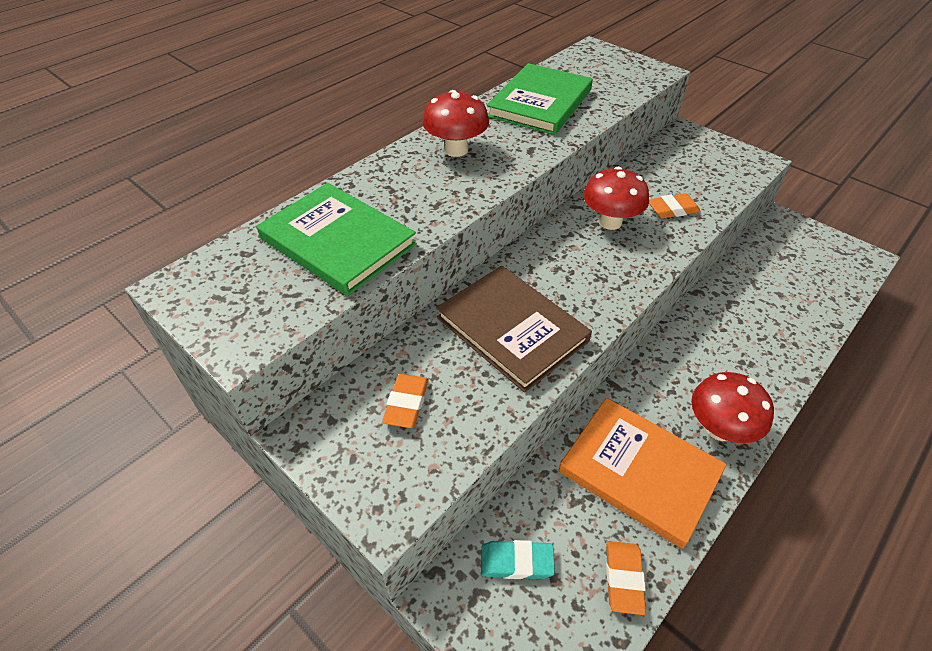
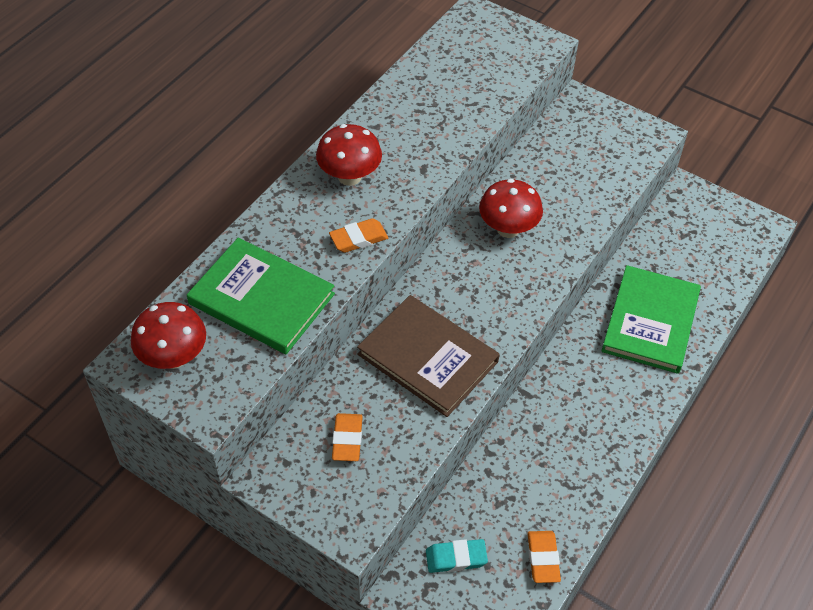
camera: 10 degrees left, 5 degrees up
green book [487,63,593,135] -> green book moved to [601,265,701,374]
orange book [559,398,727,549] -> none
orange eraser [649,193,700,219] -> orange eraser moved to [329,218,388,253]
red mushroom [691,372,774,443] -> red mushroom moved to [131,302,206,369]

